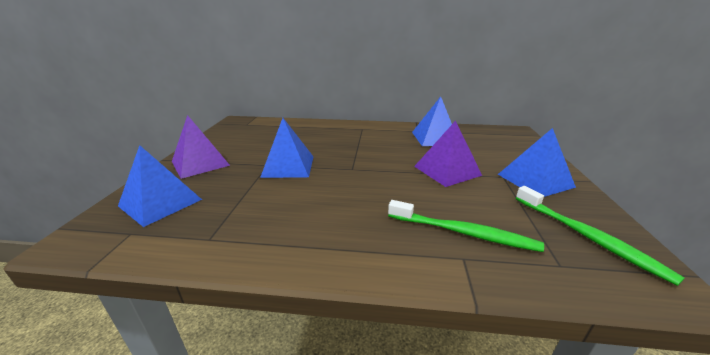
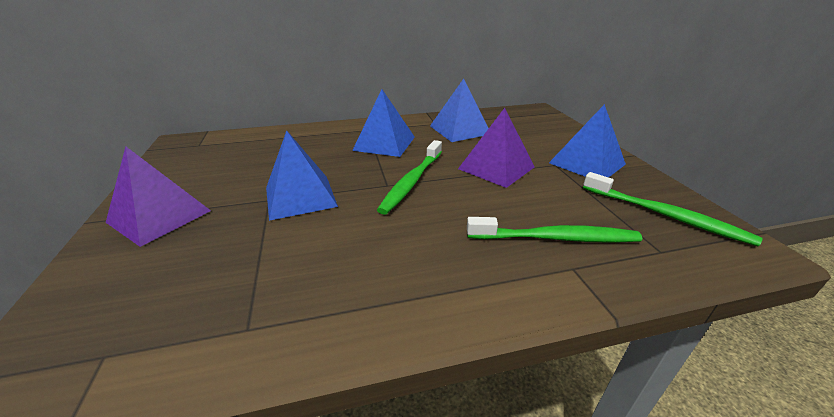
camera: 20 degrees left, 5 degrees up
blue pyramid [118,145,202,227] -> blue pyramid moved to [352,89,415,157]
none -> green toothbrush [377,140,442,215]

